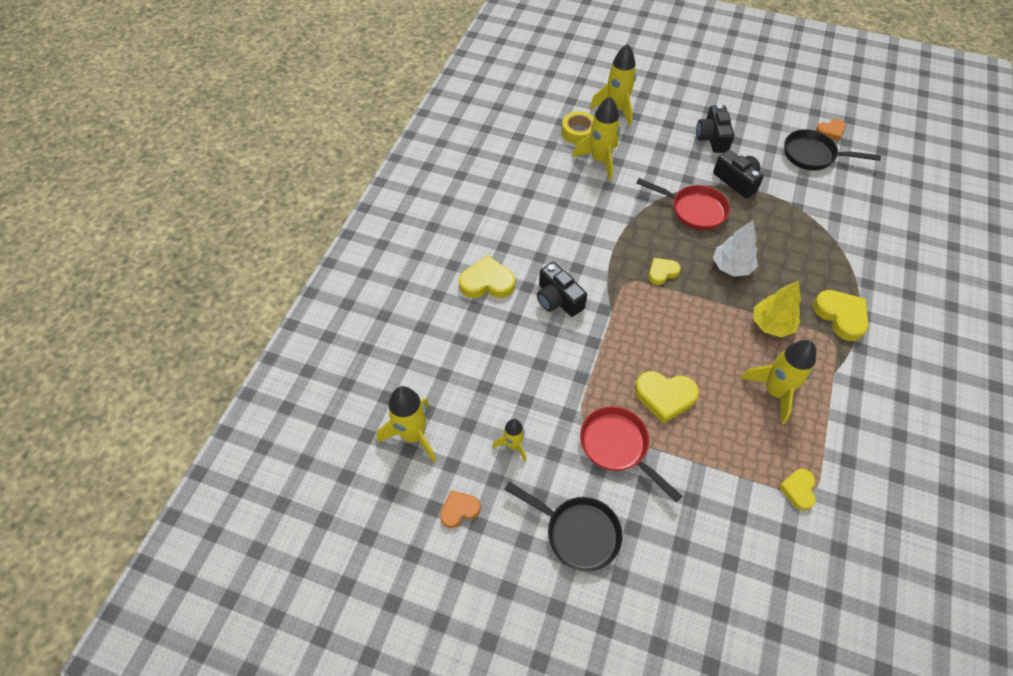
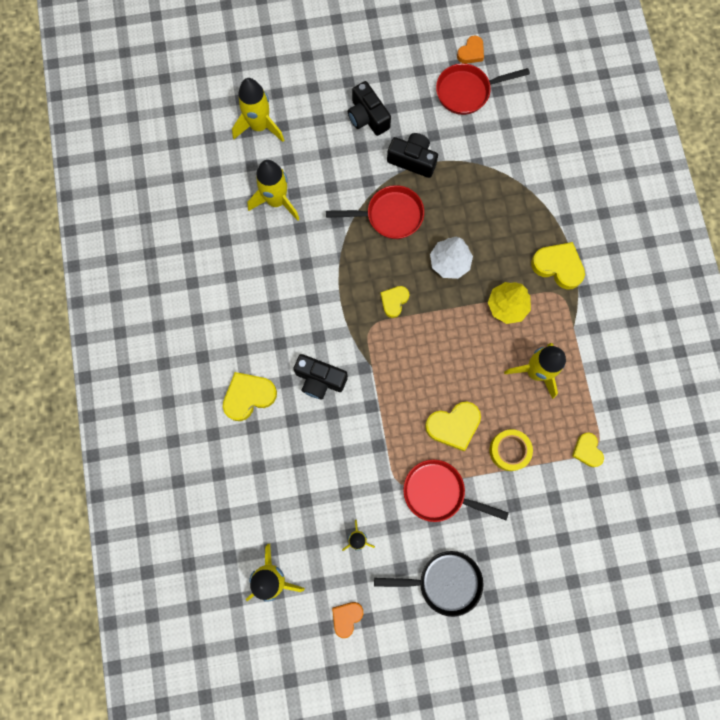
camera: 30 degrees left, 20 degrees up
yellow tape [561,111,594,144] -> yellow tape moved to [489,429,533,471]
black pan [784,129,881,170] -> red pan [436,63,530,115]

